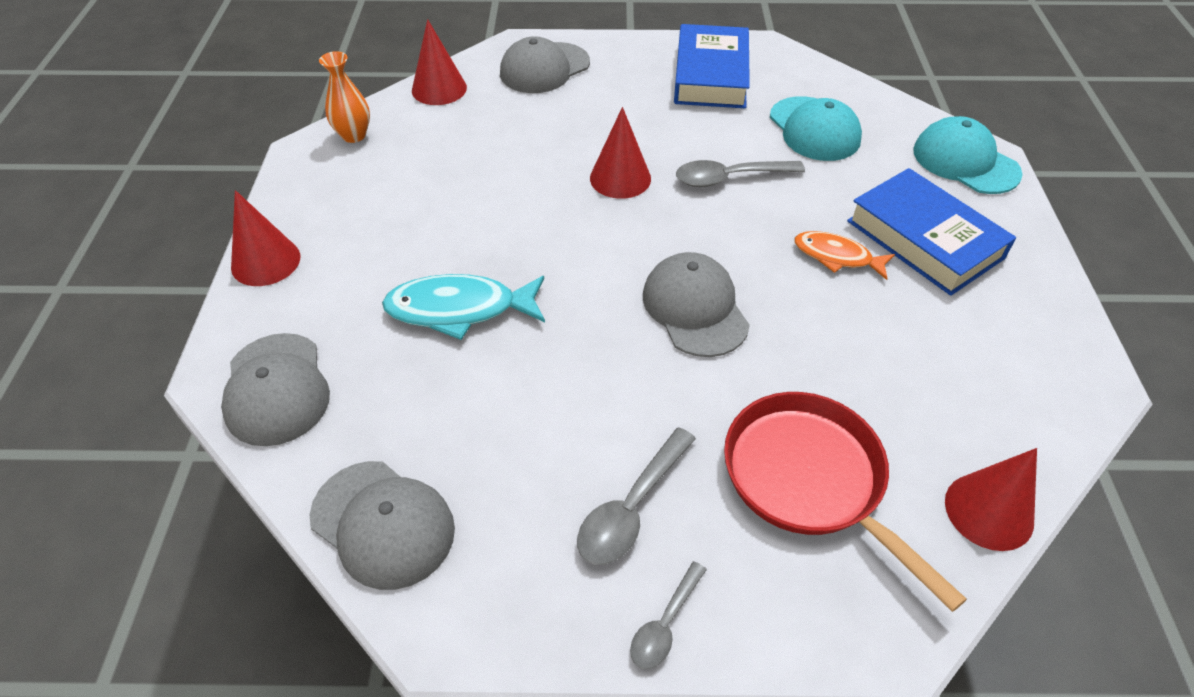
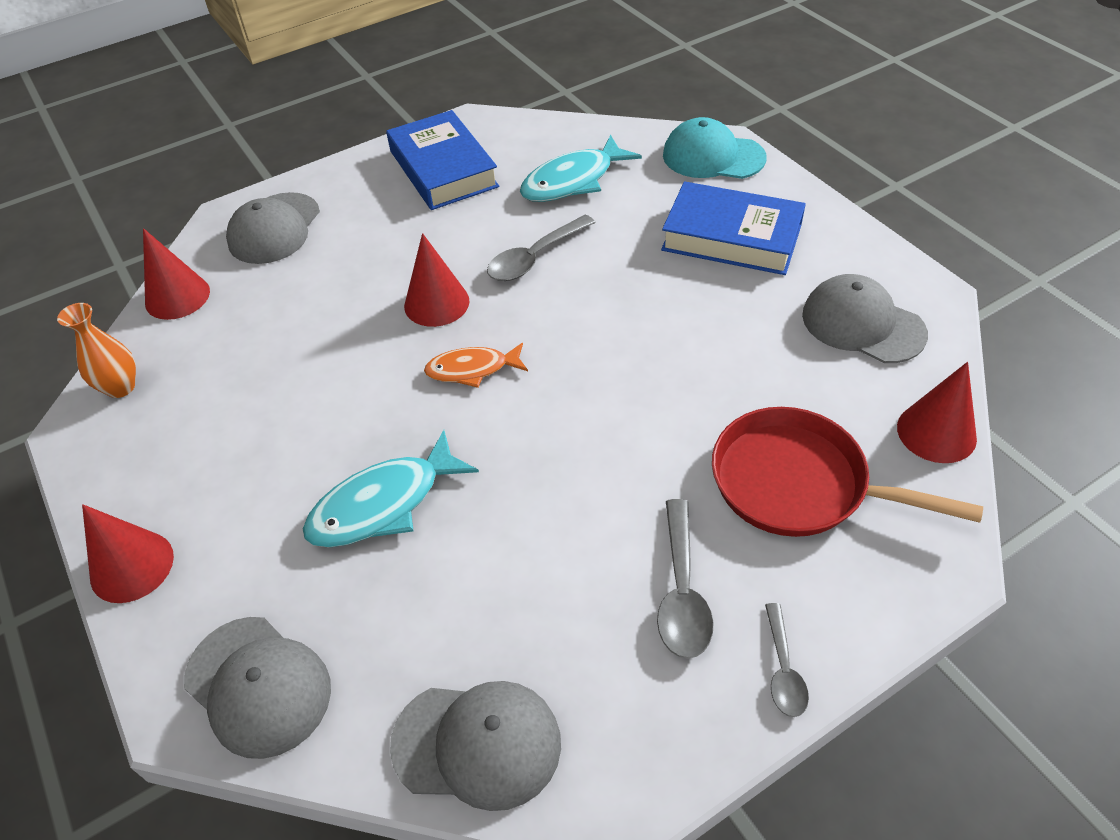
camera: 30 degrees left, 0 degrees up
grey cap [643,252,750,357] -> grey cap moved to [802,274,928,363]
turquoise cap [770,96,862,161] -> turquoise fish [520,135,642,202]
orange fish [794,231,895,280] -> orange fish moved to [424,343,528,388]

